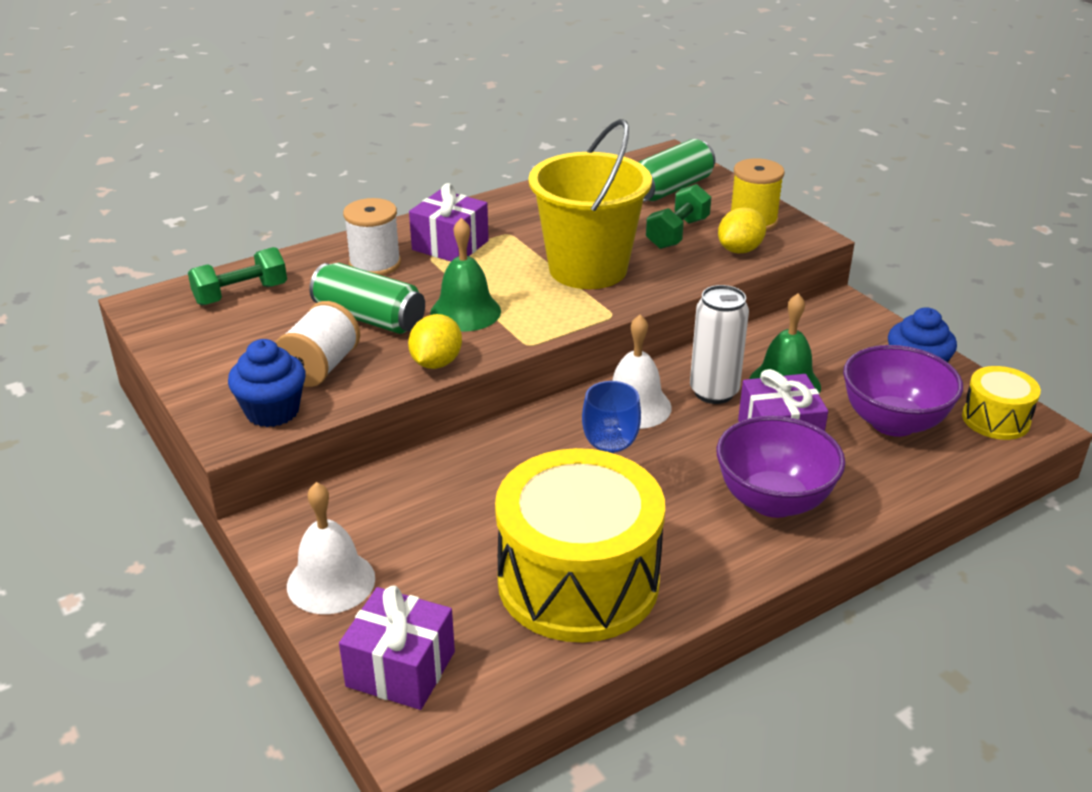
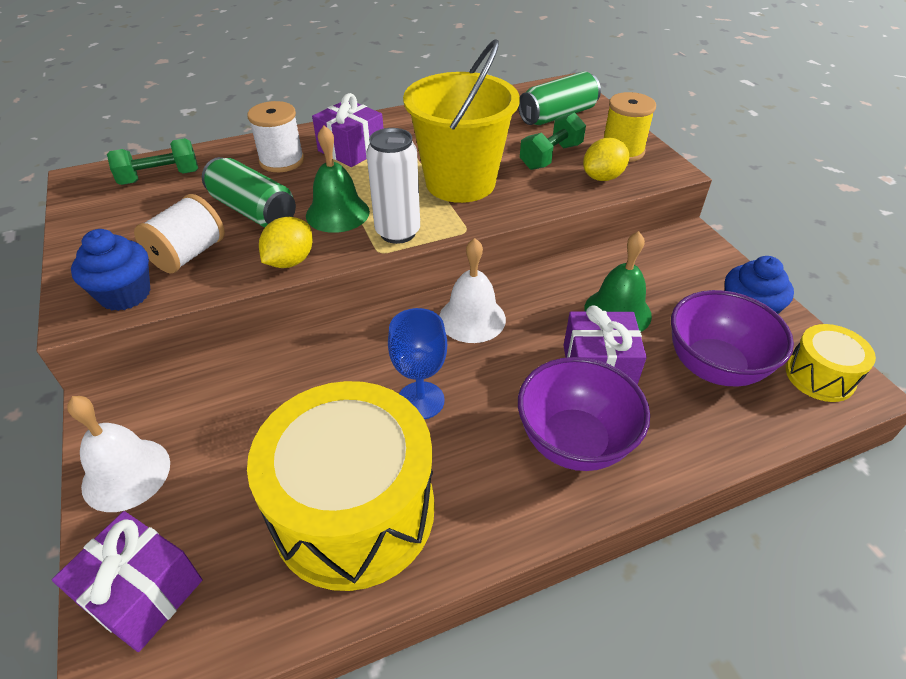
camera: 10 degrees right, 10 degrees up
white can [690,285,749,404] -> white can moved to [366,128,420,244]

